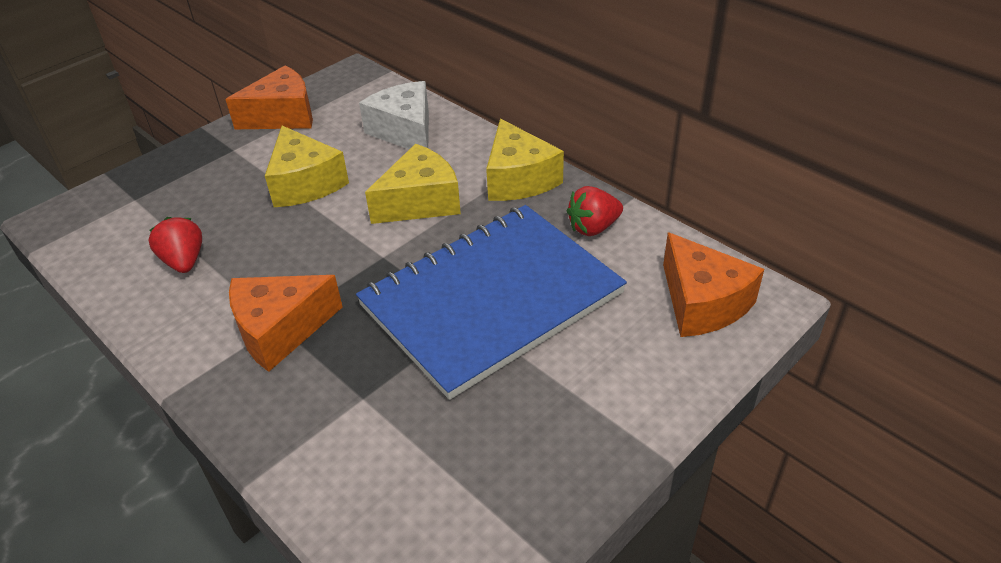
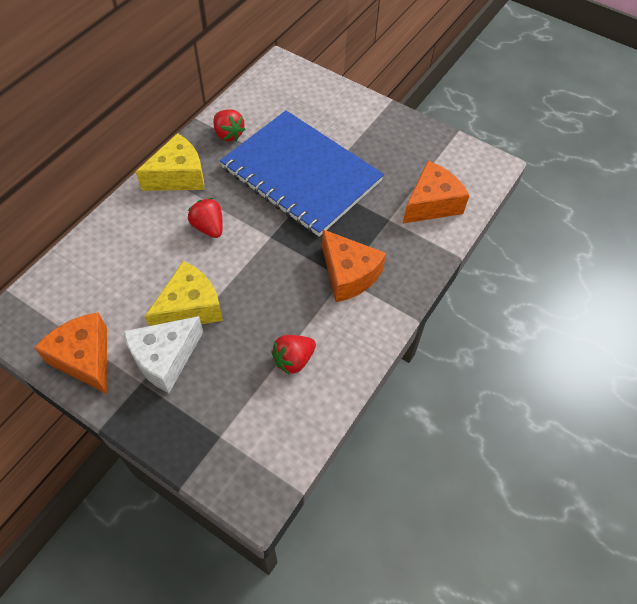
camera: 105 degrees left, 15 degrees up
white cheese [359,81,429,149] -> white cheese moved to [124,316,203,393]
yellow cheese [365,144,461,224] -> red strawberry [188,198,223,238]
orange cheese [663,232,764,337] -> orange cheese moved to [403,161,470,224]

